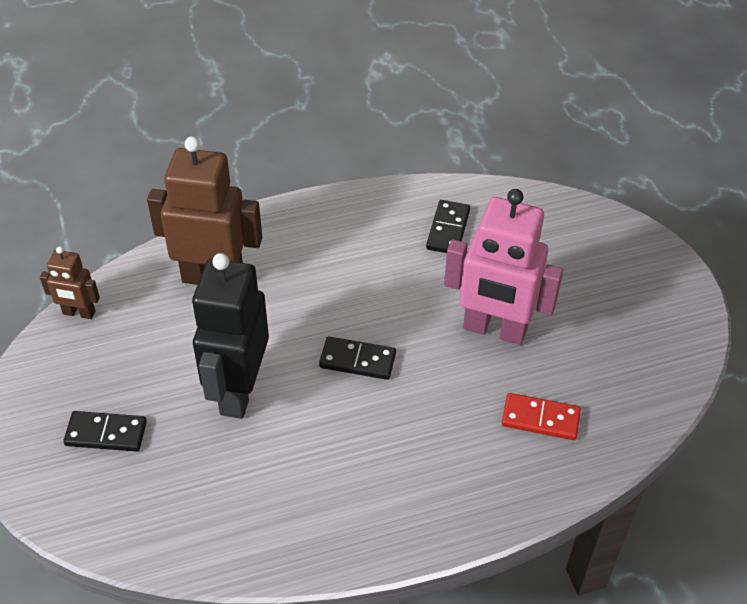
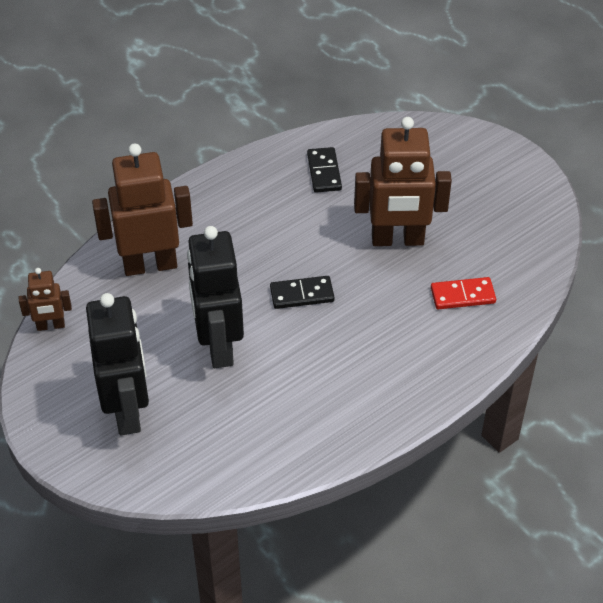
camera: 20 degrees left, 0 degrees up
black domino [63,411,147,452] -> black robot [86,293,149,435]
pink robot [444,189,563,345] -> brown robot [354,117,452,246]

